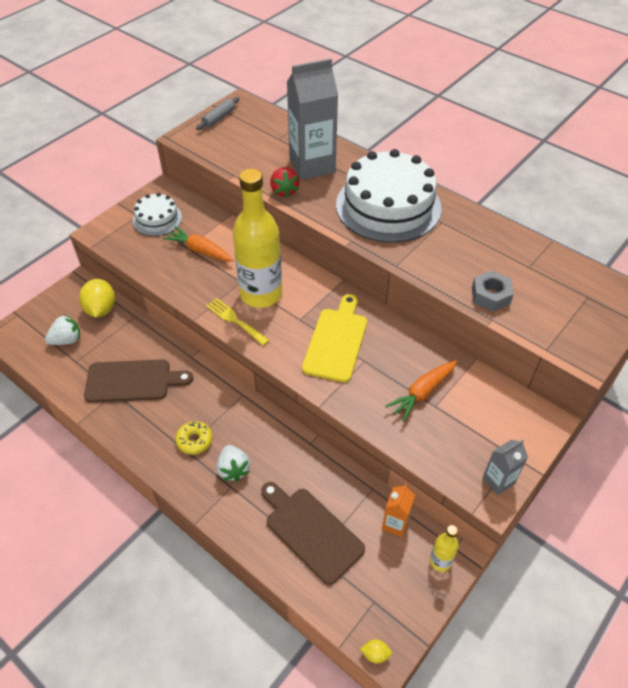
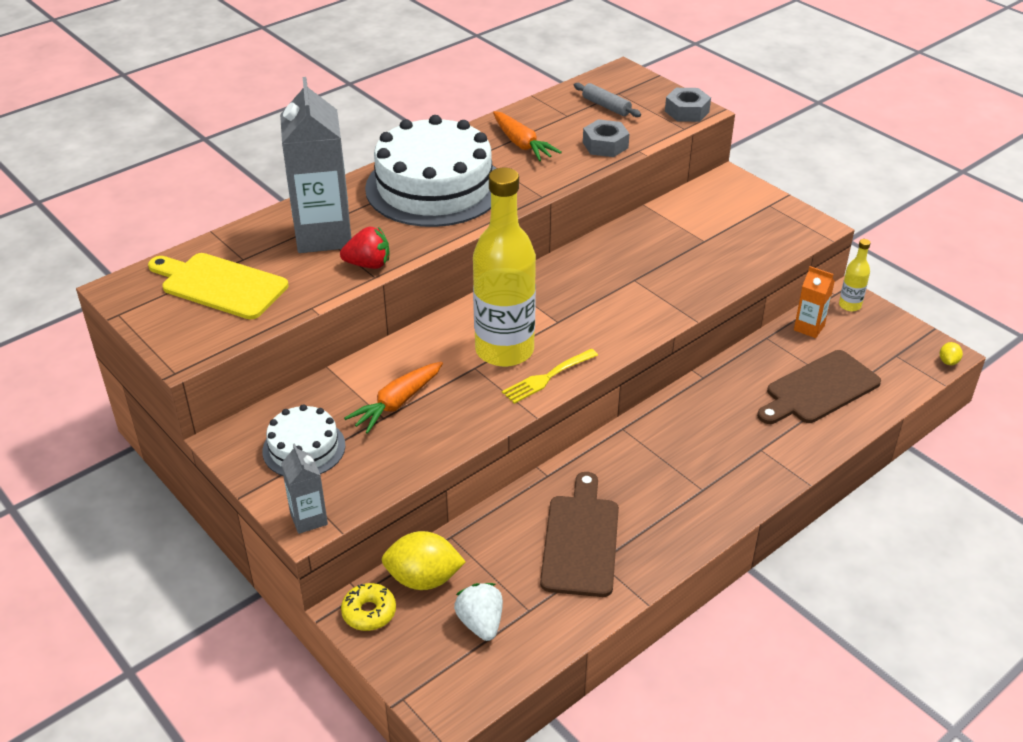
camera: 80 degrees left, 10 degrees down
yellow donut [175,421,213,455] -> yellow donut moved to [341,583,396,631]
grey rolling pin [196,97,240,130] -> grey rolling pin moved to [574,83,641,117]
white strawberry [216,445,250,482] -> none
yellow cutting board [302,294,367,383] -> yellow cutting board moved to [148,253,289,319]
orange carrot [385,360,457,422] -> orange carrot moved to [493,111,562,161]
grey carton [483,440,528,495] -> grey carton moved to [281,444,328,534]
none -> grey nut [665,88,711,122]

